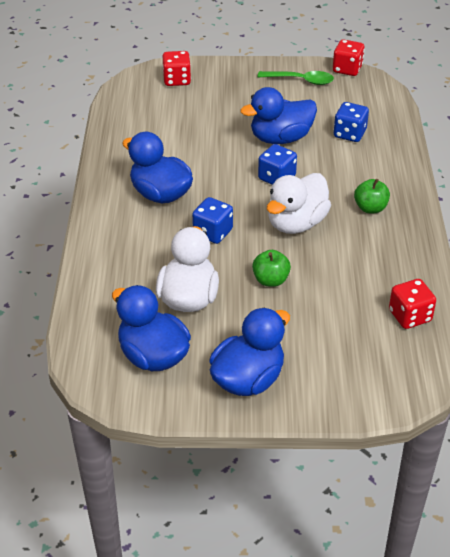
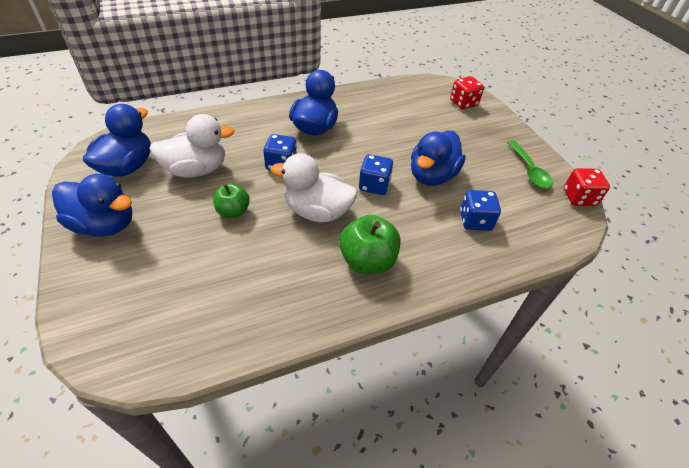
camera: 65 degrees right, 5 degrees up
blue duck [240,87,317,144] -> blue duck turned 105 degrees counterclockwise [411,131,466,186]
green apple [354,179,390,213] -> green apple [339,215,400,274], size x1.56
red dice [389,279,436,329] -> none

